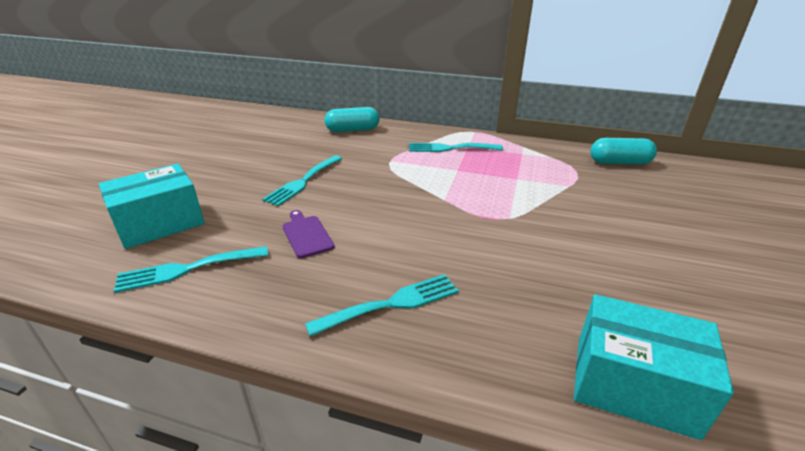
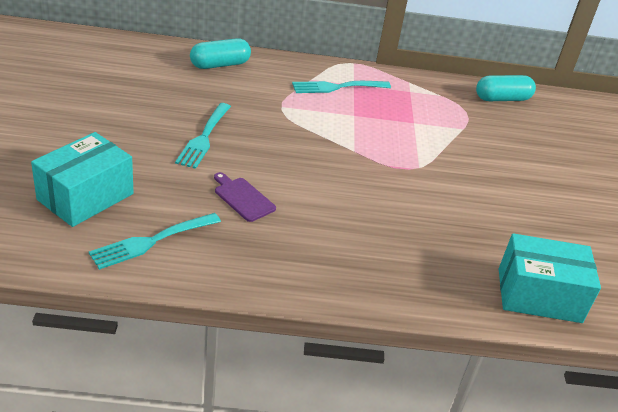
camera: 20 degrees left, 5 degrees up
turquoise fork [305,274,459,337] -> none

